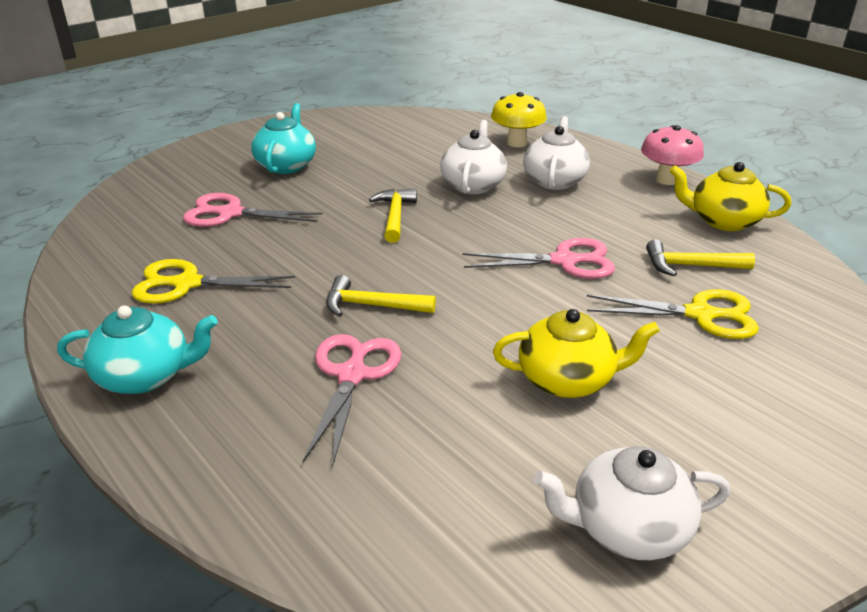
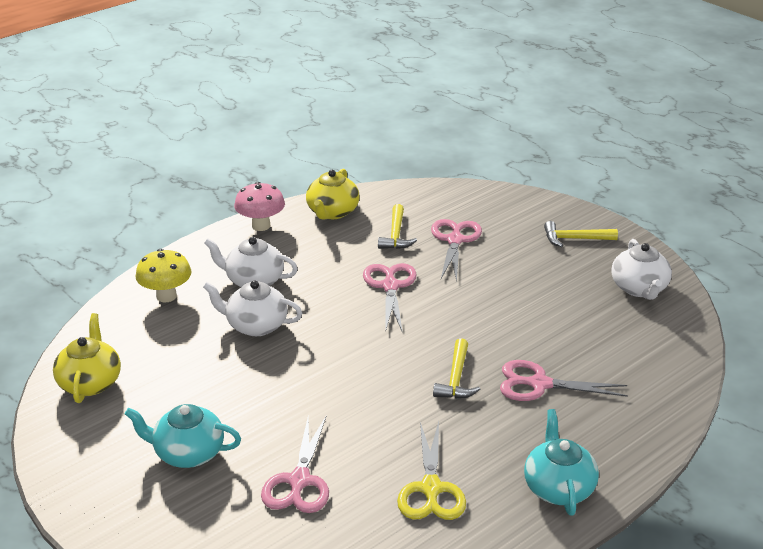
camera: 90 degrees left, 0 degrees up
yellow hammer [369,188,417,243] -> yellow hammer moved to [544,221,618,247]
yellow teapot [493,309,660,398] -> yellow teapot moved to [53,313,121,403]
yellow scissors [587,289,759,339] -> pink scissors [431,219,482,282]

